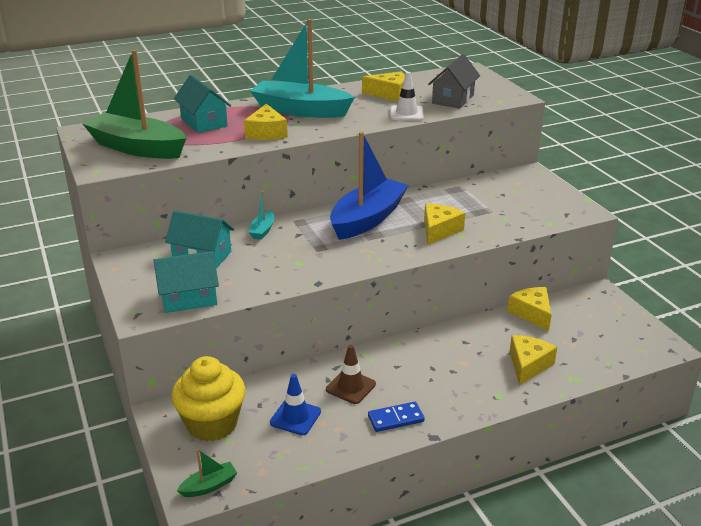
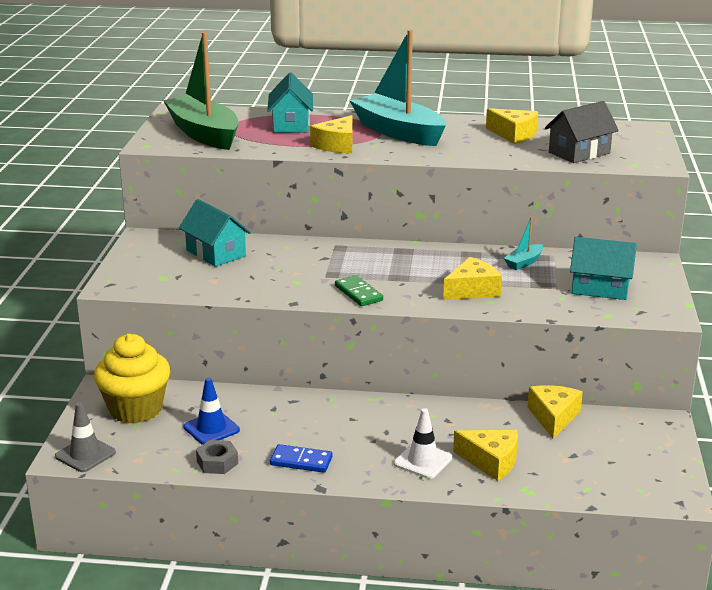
camera: 30 degrees right, 5 degrees down
turquoise house [154,251,219,313] -> turquoise house moved to [570,237,637,300]
green boat [177,449,237,497] -> grey traffic cone [55,402,116,472]
turquoise boat [249,191,274,240] -> turquoise boat moved to [504,217,543,270]
brown traffic cone [326,345,376,404] -> none
blue boat [330,131,409,240] -> none
white traffic cone [390,72,424,121] -> white traffic cone moved to [394,408,452,479]
yellow cheese [510,335,557,385] -> yellow cheese turned 60 degrees clockwise [453,430,518,481]
none -> grey nut [196,440,238,474]
none -> green domino [335,275,383,306]

